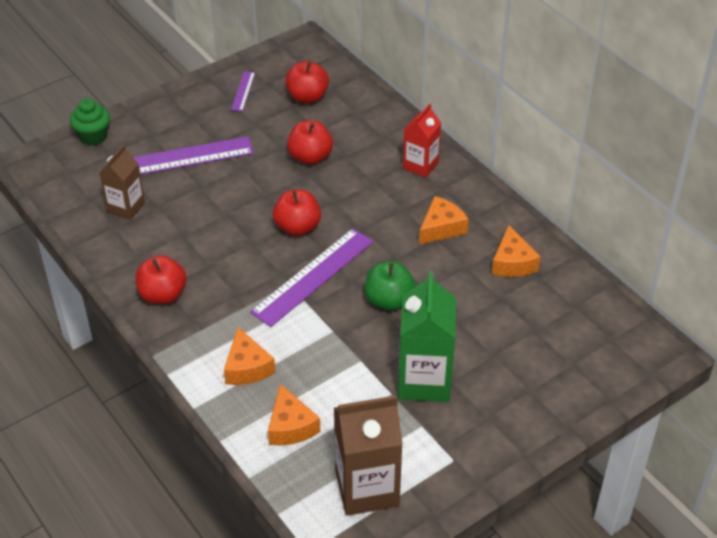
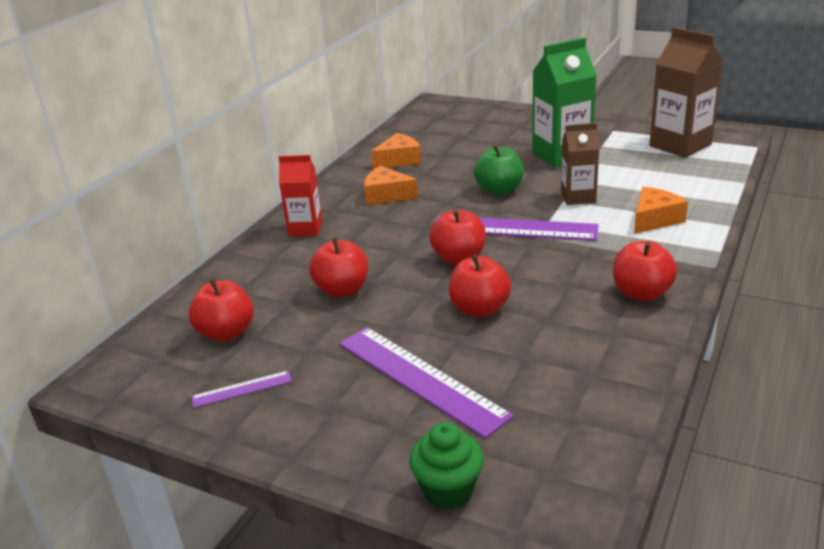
camera: 115 degrees left, 15 degrees down
brown carton [99,145,145,220] -> brown carton moved to [561,123,599,205]
orange cheese [268,384,320,445] -> none
none -> red apple [449,255,511,317]

